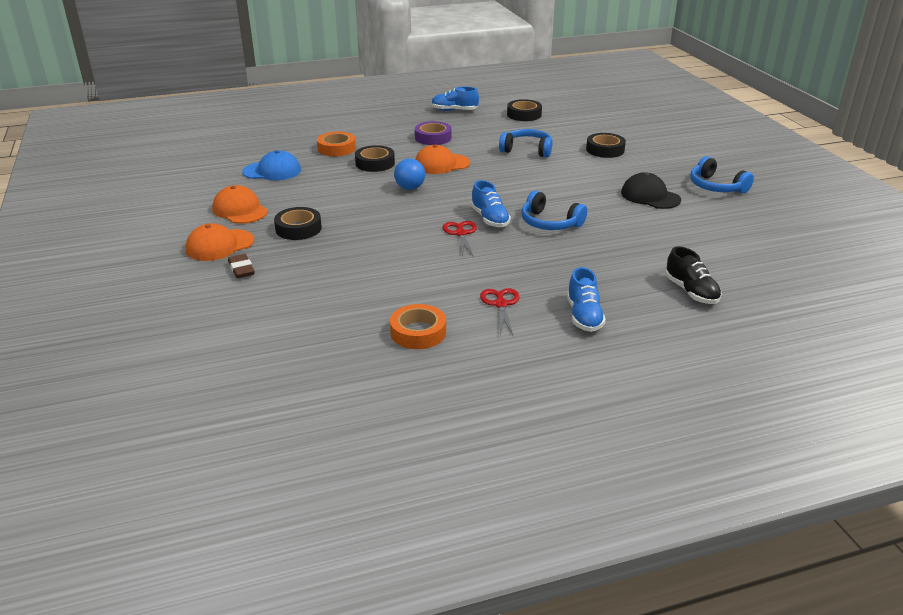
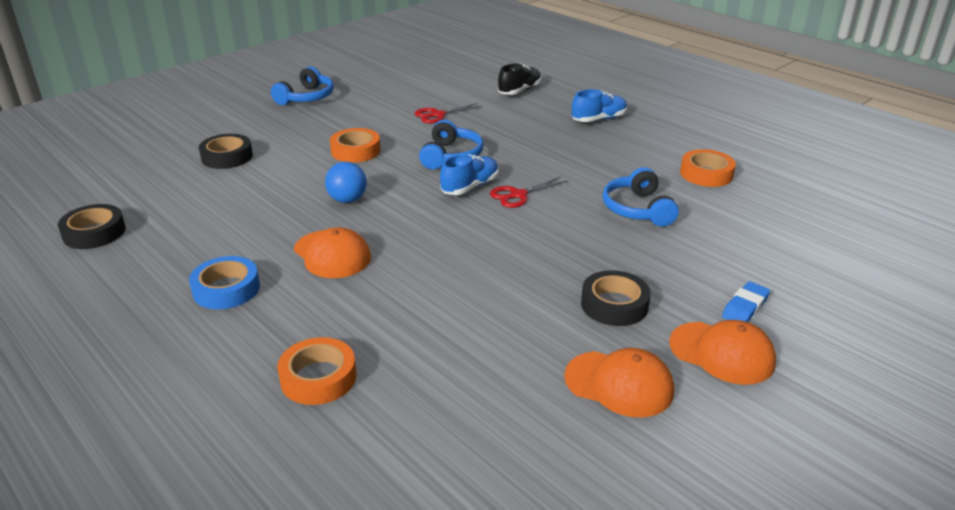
camera: 115 degrees left, 0 degrees up
orange cap [212,185,268,224] -> orange cap turned 90 degrees counterclockwise [564,348,674,417]
brown eraser [228,254,255,278] -> blue eraser [722,281,770,322]
blue cap [242,150,301,180] -> none
black tape [355,145,395,172] -> none
blue ball [394,158,425,190] -> blue ball moved to [325,162,367,203]
purple tape [415,121,452,145] -> blue tape [189,256,260,309]
blue shoe [431,87,479,111] -> none
red scissors [480,288,520,335] -> red scissors moved to [415,103,483,123]
blue headphones [499,129,552,158] -> blue headphones moved to [602,167,679,226]
black cap [621,172,681,209] -> none
none -> orange tape [330,128,381,163]

